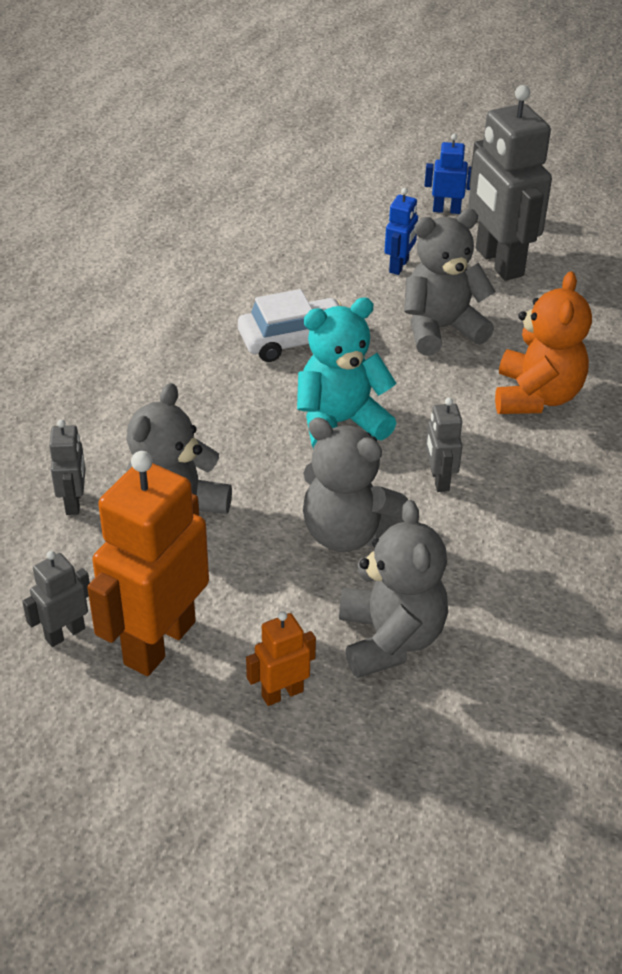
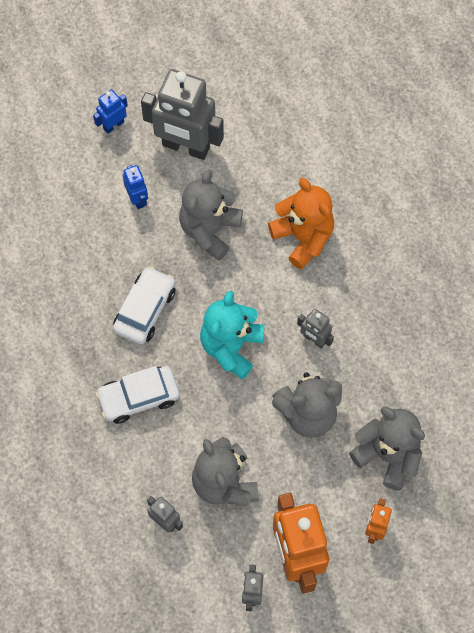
camera: 45 degrees left, 25 degrees up
none -> white car [95,366,179,424]

